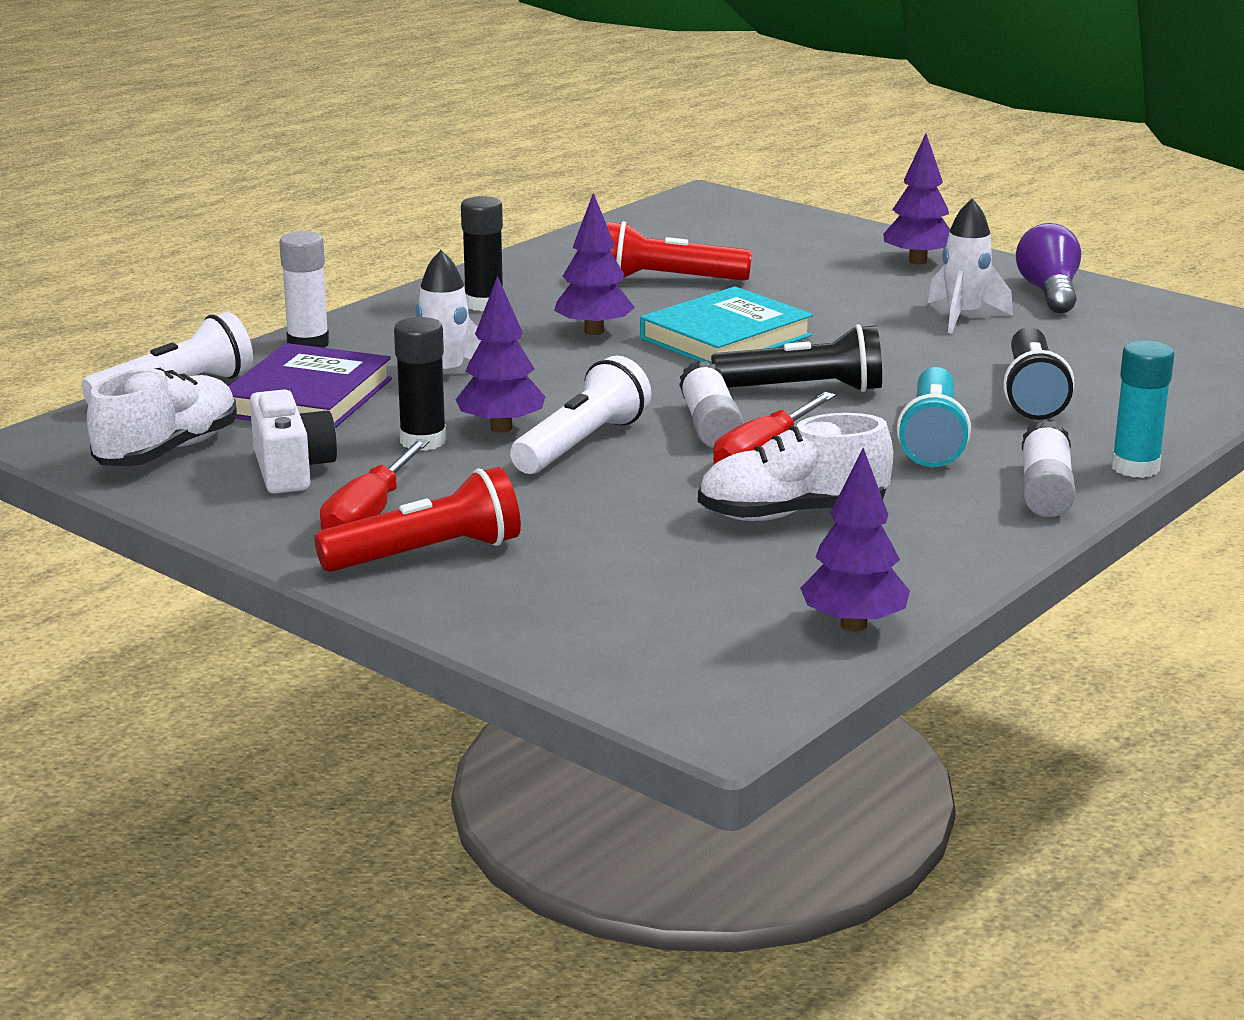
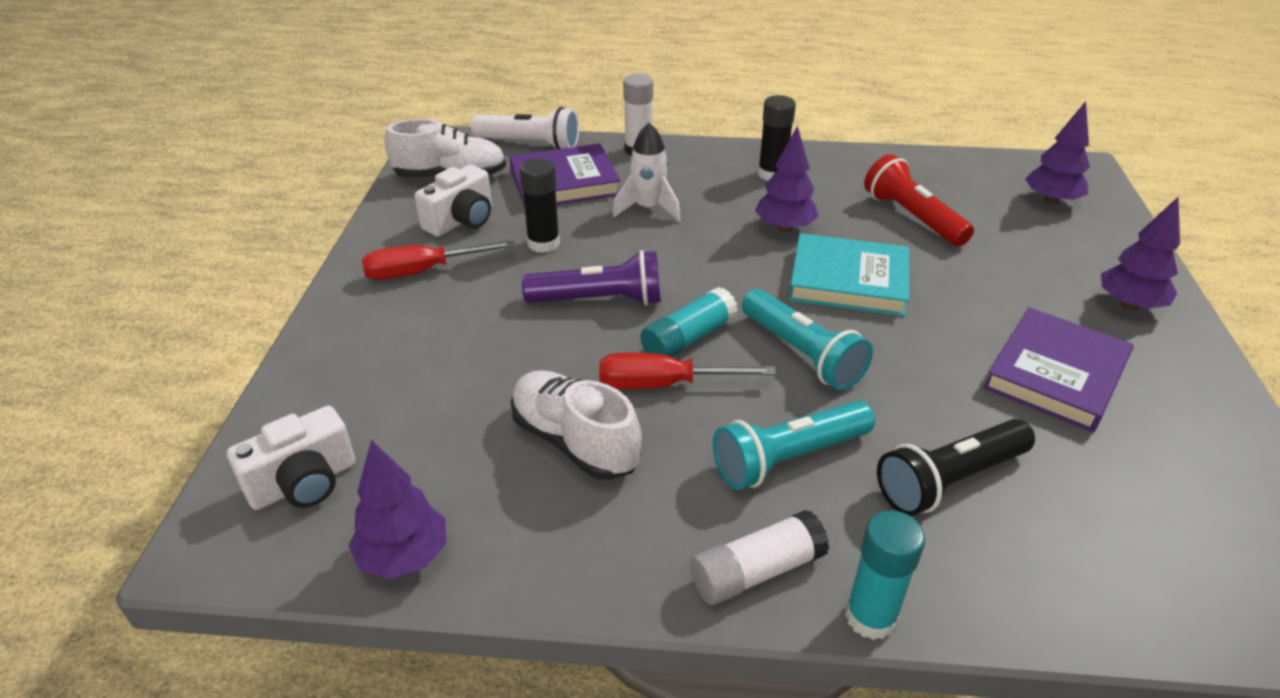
camera: 55 degrees right, 15 degrees up
red flashlight [314,467,521,572] -> none
purple tree [455,276,545,433] -> purple tree moved to [1025,101,1090,205]
white flashlight [510,356,651,474] -> purple flashlight [522,250,661,306]
white glue stick [679,361,744,448] -> turquoise glue stick [640,287,738,357]
black flashlight [711,324,882,392] -> turquoise flashlight [742,289,873,391]
white rocket [927,198,1013,333] -> purple book [983,307,1134,432]
purple light bulb [1016,223,1081,313] -> none
none -> white camera [227,406,355,510]

